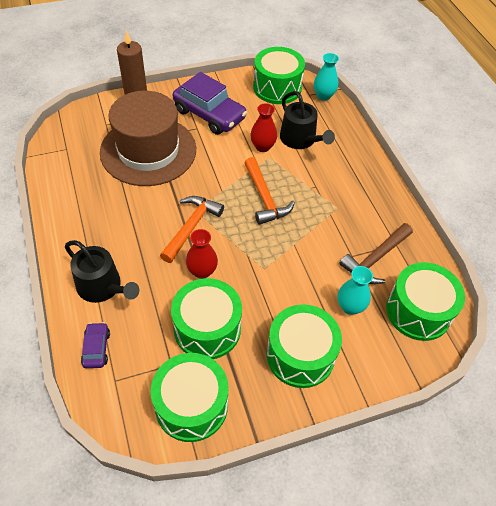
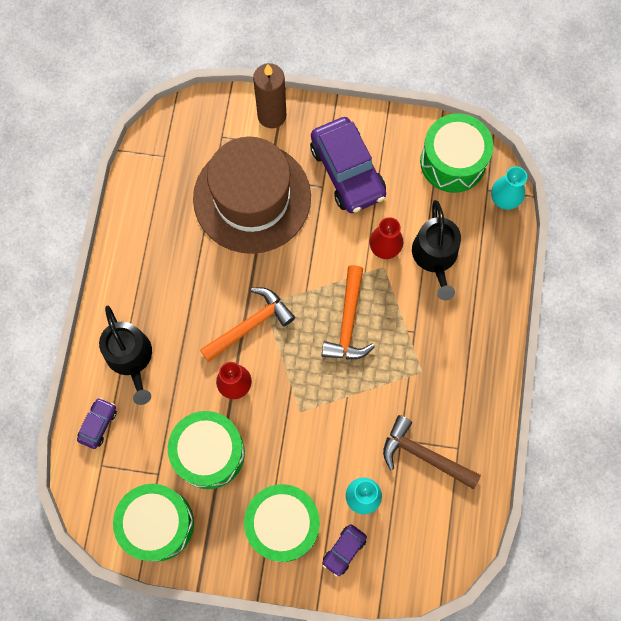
camera: 30 degrees right, 20 degrees up
brown hammer [339,223,413,284] -> brown hammer turned 45 degrees clockwise [383,415,481,490]
green drum [386,262,465,341] -> none
none -> purple car [322,524,367,577]

